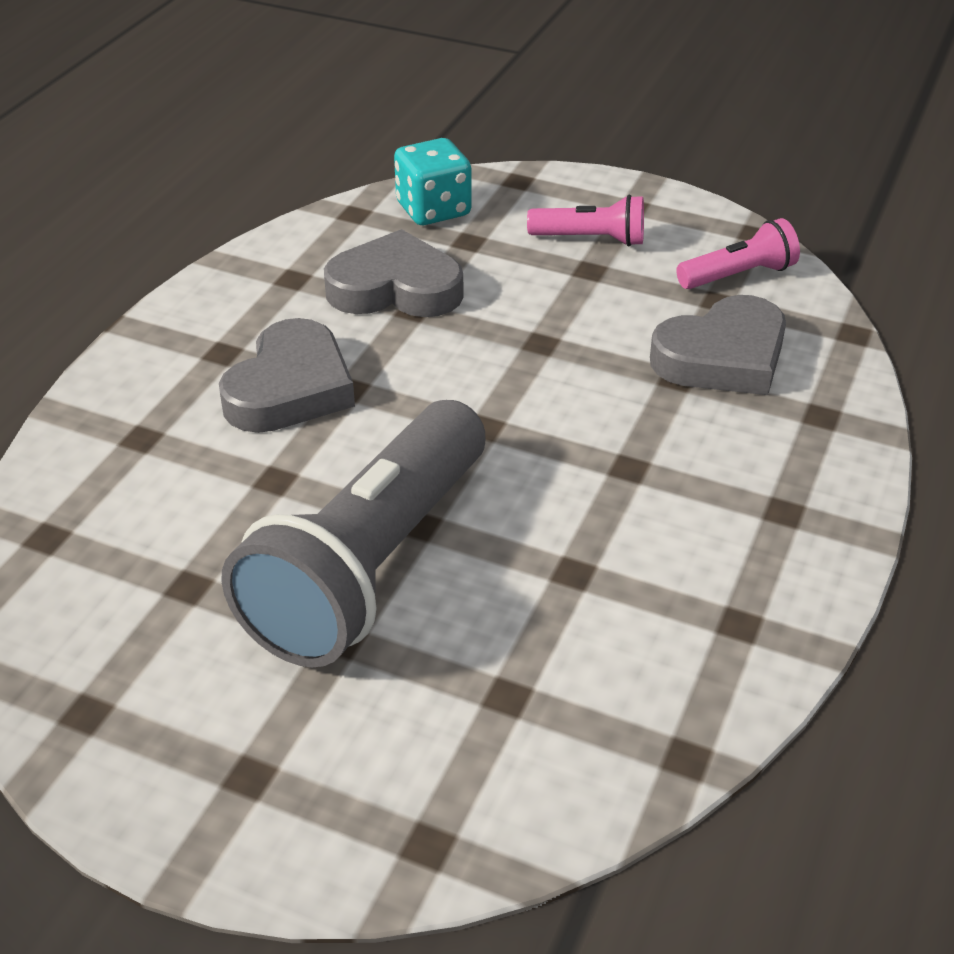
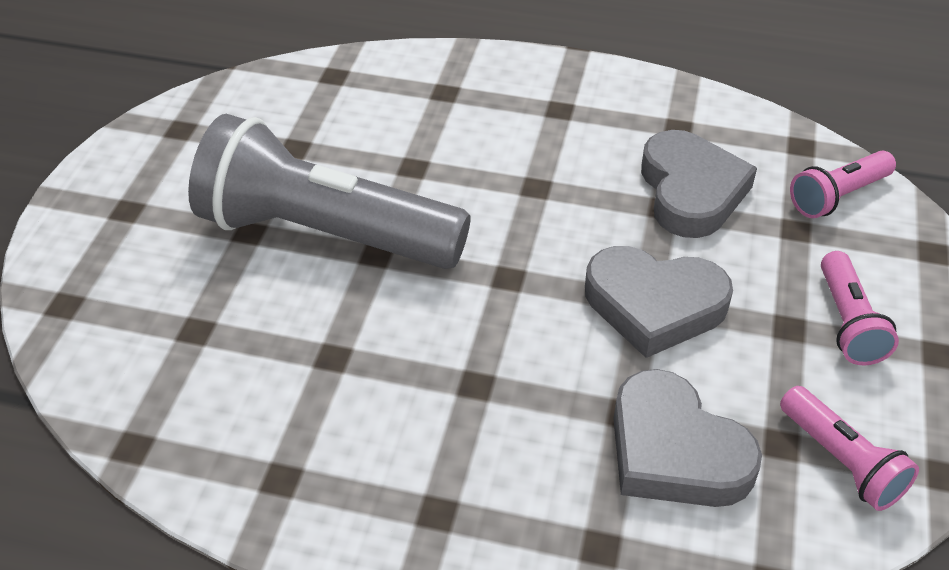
camera: 80 degrees right, 5 degrees up
grey heart [219,318,355,433] -> grey heart moved to [585,246,733,358]
turquoise dice [394,138,472,225] -> pink flashlight [790,151,896,218]

